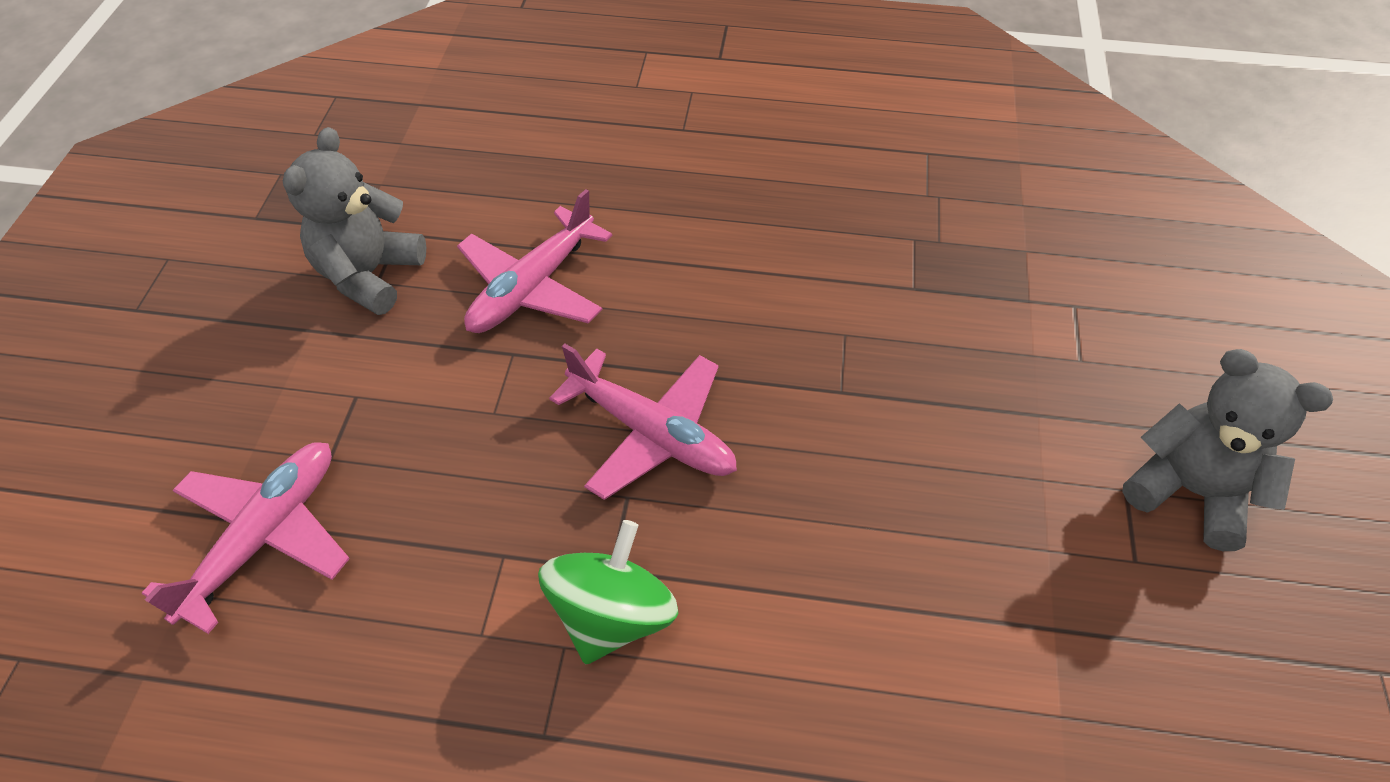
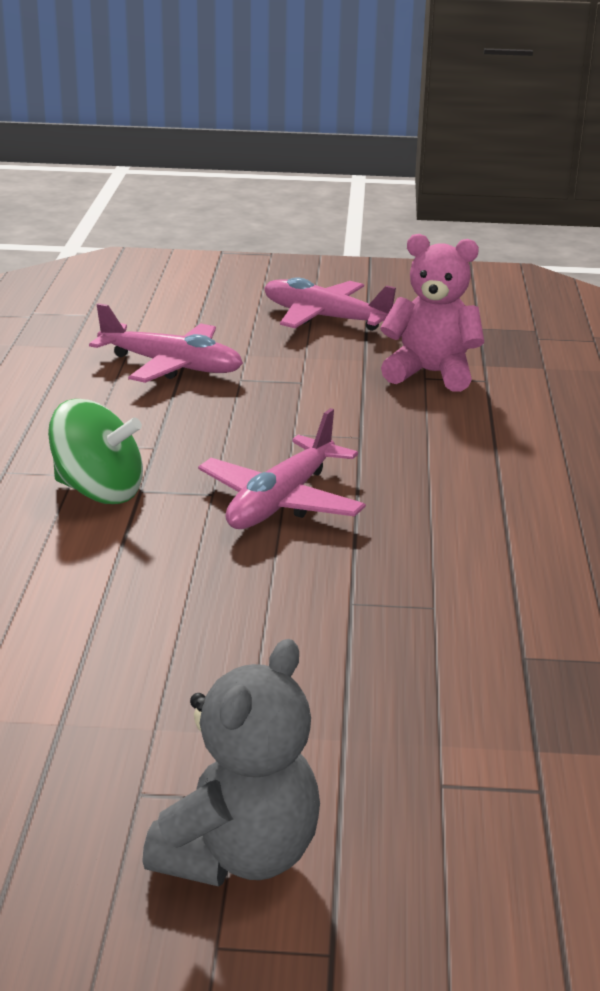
camera: 85 degrees right, 25 degrees down
grey teddy bear [283,127,426,315] -> pink teddy bear [380,234,484,392]
pink plane [457,189,612,333] -> pink plane moved to [264,277,396,331]

